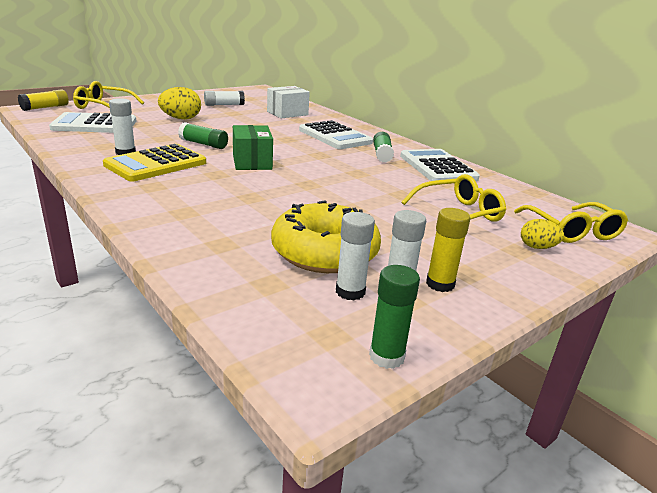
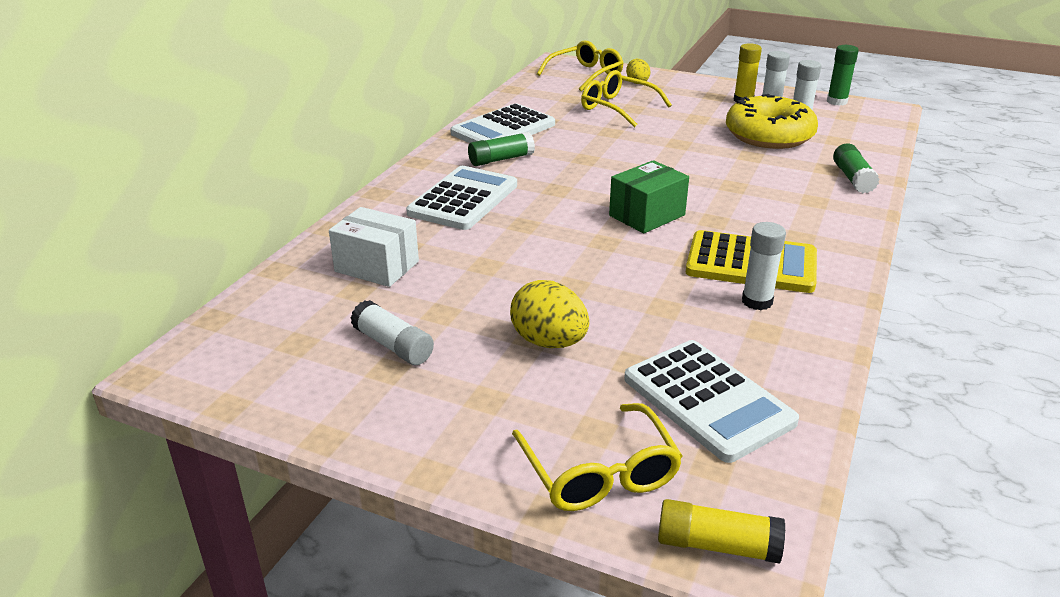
camera: 115 degrees left, 5 degrees up
green glue stick [178,122,228,149] -> green glue stick moved to [833,144,880,193]

